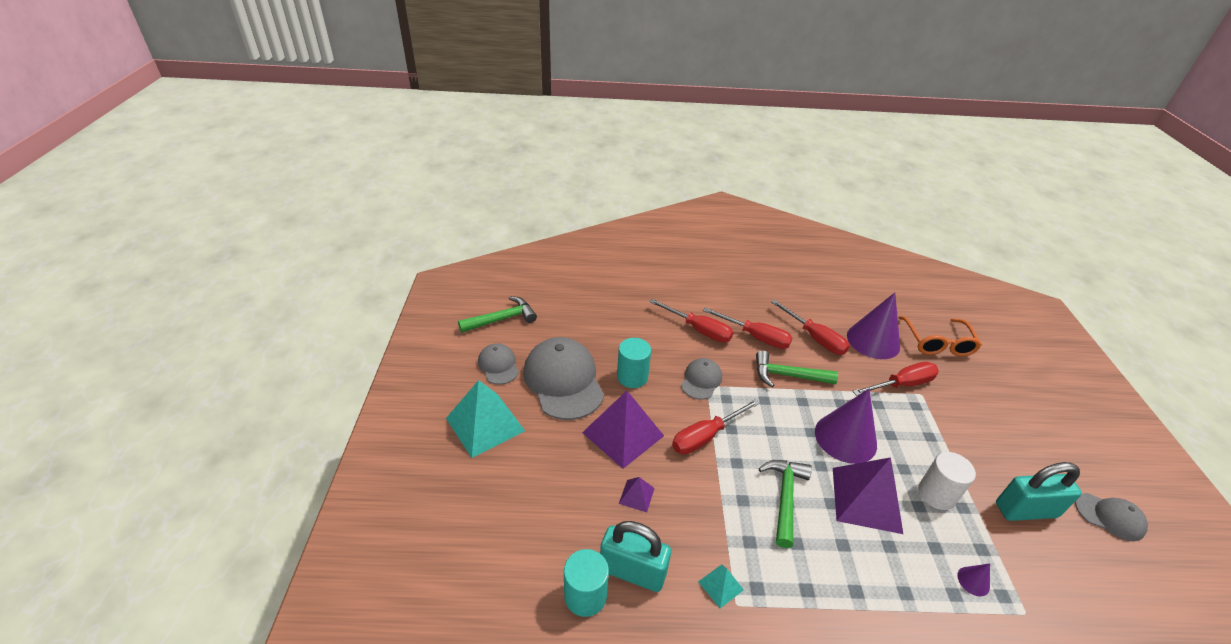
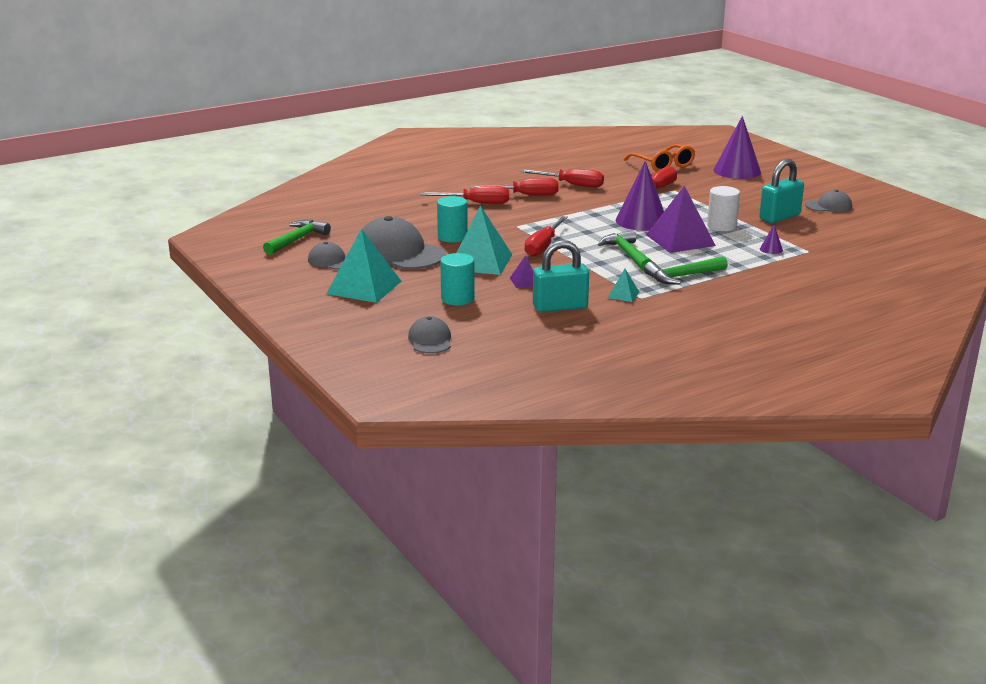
camera: 30 degrees left, 15 degrees down
turquoise cylinder [564,549,609,617] -> turquoise cylinder moved to [440,253,475,306]
purple pyramid [582,391,664,469] -> turquoise pyramid [457,206,513,275]
grey cap [681,358,722,400] -> grey cap moved to [408,316,451,353]
green hammer [756,350,838,387] -> green hammer moved to [644,256,728,284]
purple cone [847,293,900,359] -> purple cone moved to [714,116,761,179]

